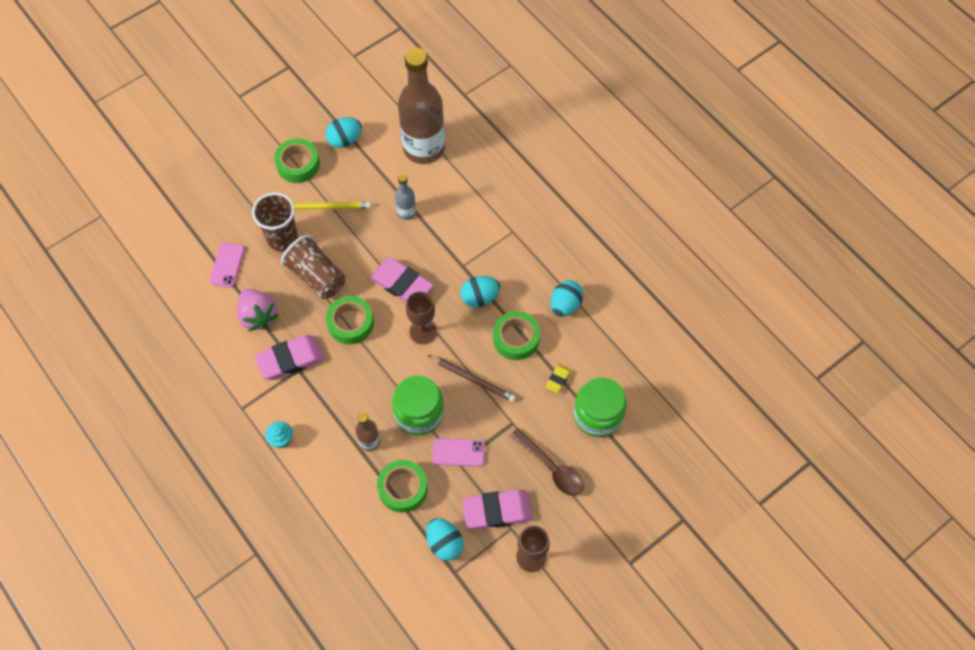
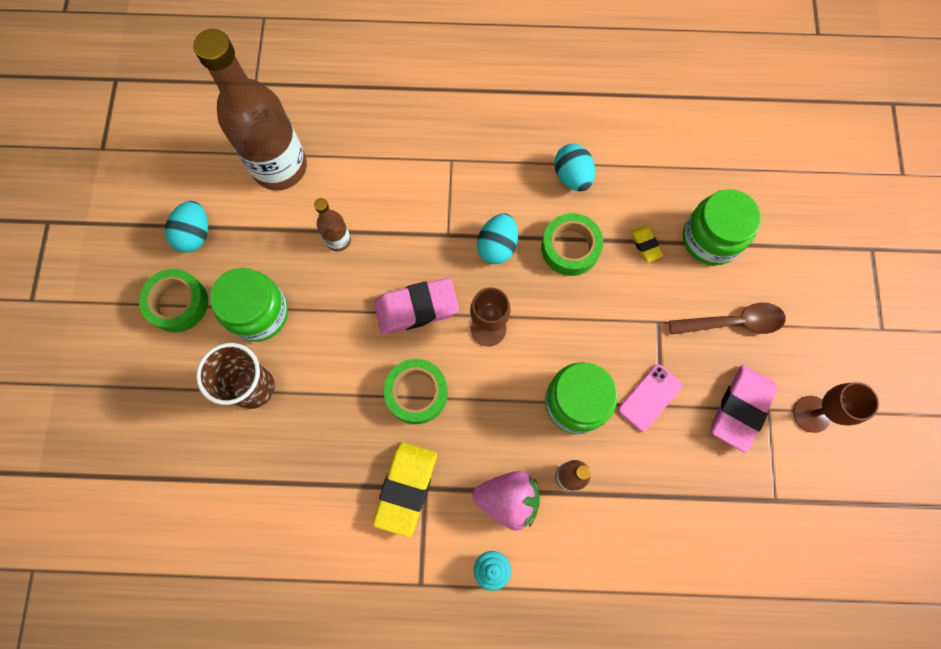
camera: 50 degrees left, 10 degrees up
pink phone [210,242,245,288] -> none
pink strawberry [237,289,279,331] -> pink strawberry moved to [472,471,540,531]
pink eraser [255,335,324,380] -> yellow eraser [373,442,437,537]
brown cup [281,235,346,299] -> none
yellow pencil [294,202,371,210] -> green jar [210,268,288,342]
green tape [377,460,428,513] -> none
grey bottle [395,174,416,220] -> brown bottle [314,198,351,251]
turquoise egg [426,518,463,561] -> none
brown pencil [428,355,516,402] -> none

